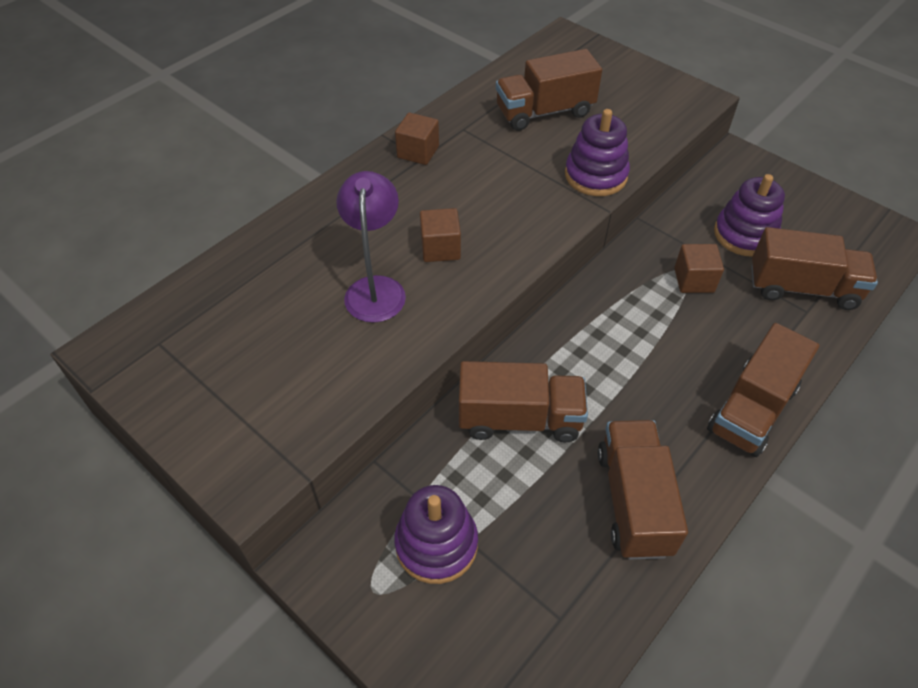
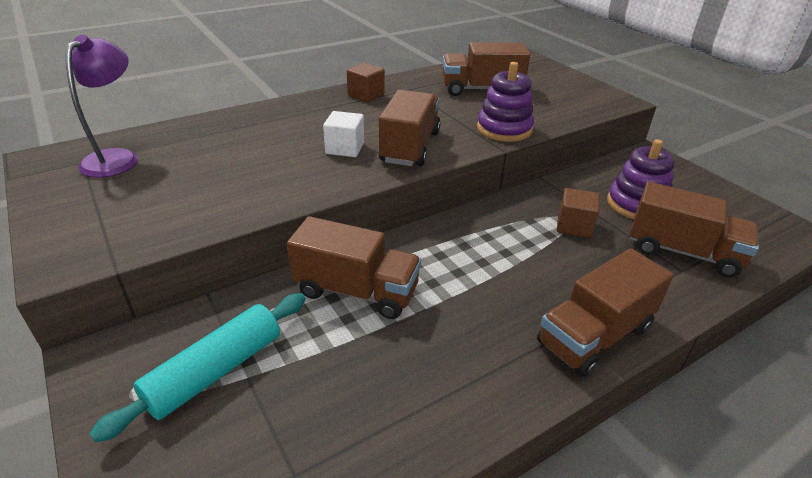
camera: 15 degrees right, 15 degrees down
purple lamp [336,171,406,323] -> purple lamp moved to [66,35,138,178]
purple stacking toy [394,485,478,584] -> turquoise rolling pin [89,293,306,442]
brown cube [420,208,461,262] -> white cube [323,111,364,157]
brown truck [598,420,688,560] -> brown truck moved to [379,90,441,166]

